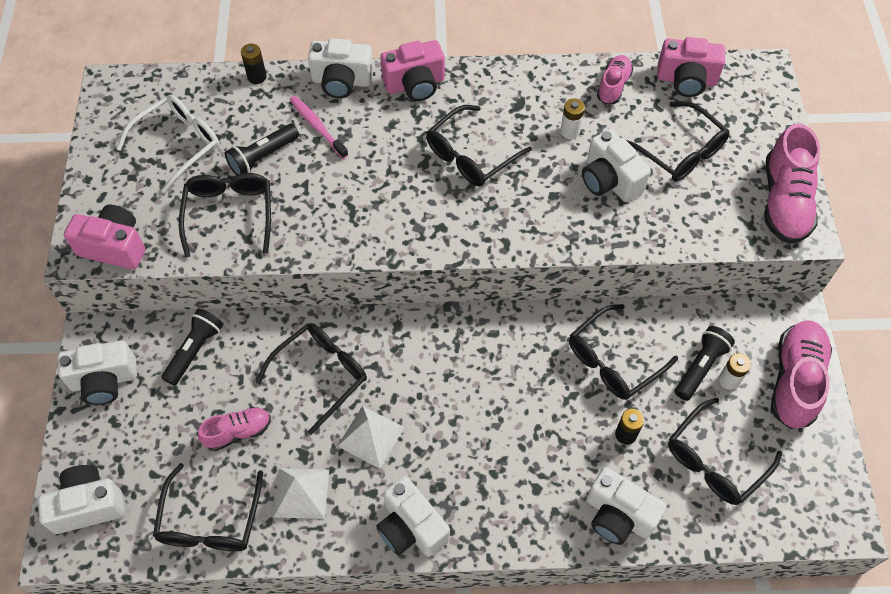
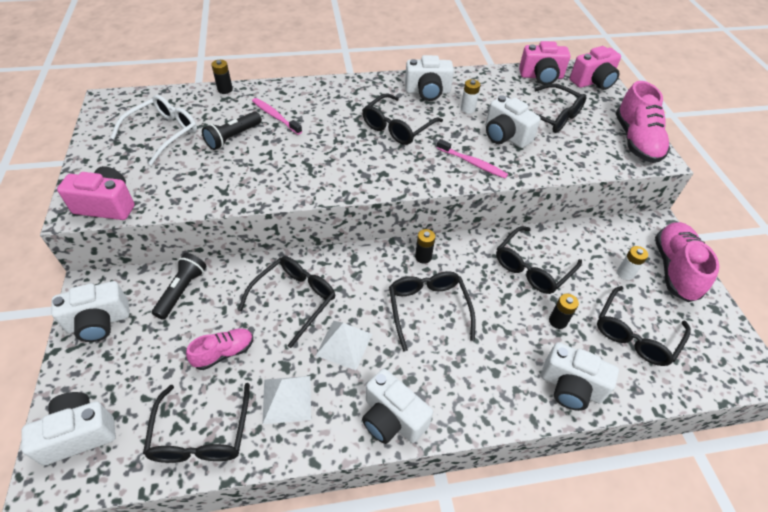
camera: 10 degrees left, 10 degrees down
black glasses [179,173,271,257] -> black glasses moved to [389,271,476,352]
white camera [308,39,373,98] -> white camera moved to [405,55,454,101]
pink camera [380,40,445,101] -> pink camera moved to [570,46,621,90]
pink shoe [597,55,633,105] -> none
black flashlight [675,326,735,401] -> none
none -> black battery [415,229,435,264]
none -> pink toothbrush [437,139,508,178]

